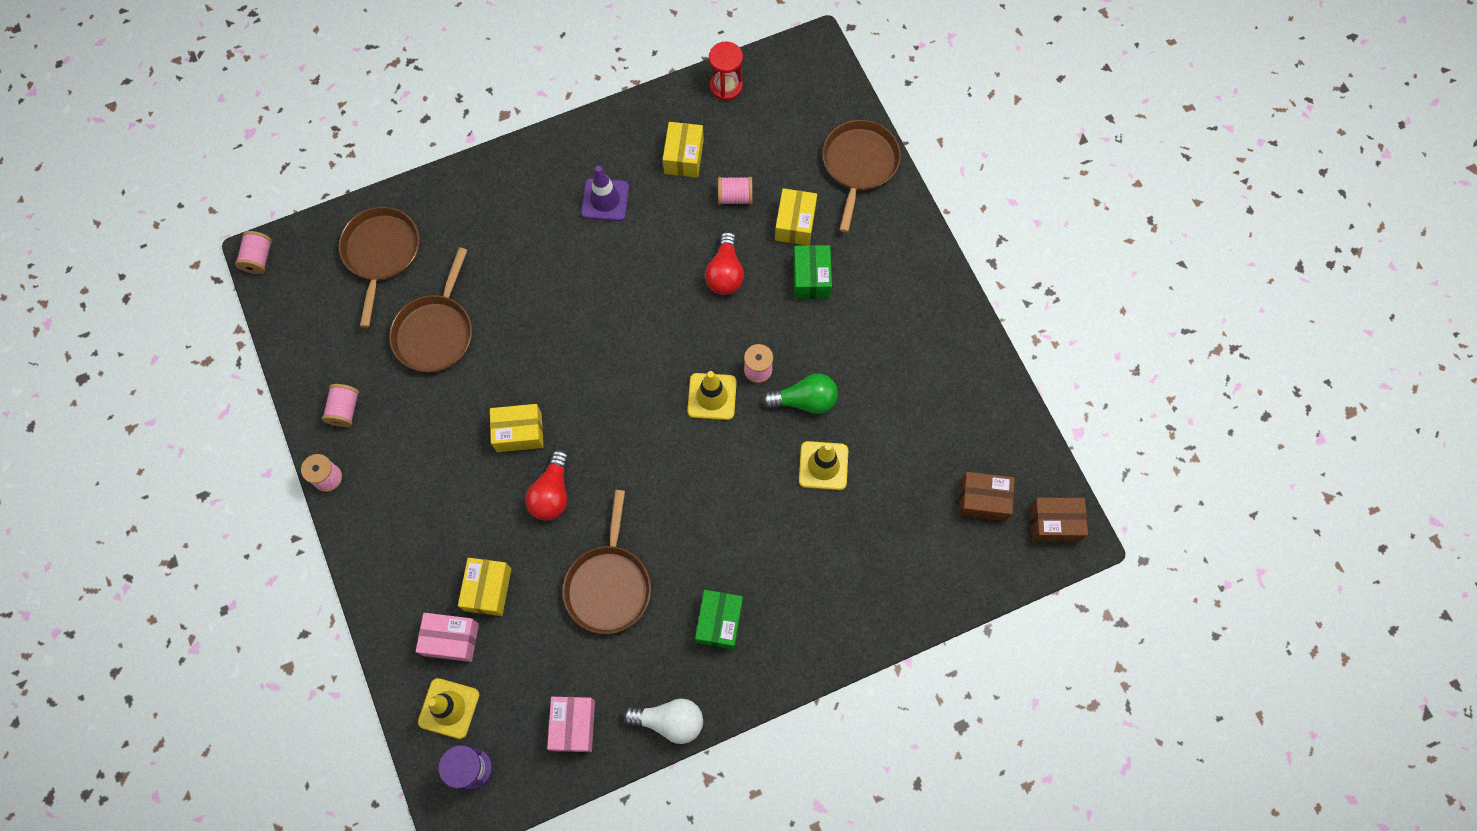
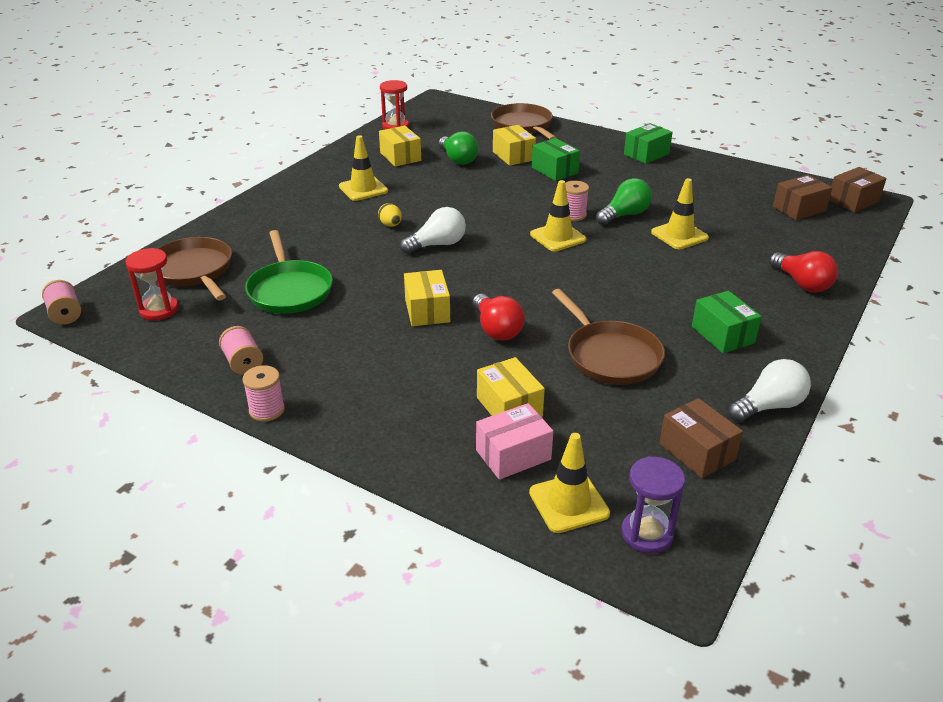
camera: 35 degrees left, 35 degrees down
brown pan [389,247,472,372] -> green pan [245,230,333,314]
yellow box [490,404,543,452] -> yellow box turned 60 degrees counterclockwise [404,270,450,326]
pink box [547,697,595,752] -> brown box [660,398,743,478]
purple traffic cone [581,166,629,221] -> yellow traffic cone [339,135,388,201]
red light bulb [705,232,744,295] -> red light bulb moved to [769,251,838,292]
pink spool [718,177,752,205] -> green light bulb [439,131,478,165]
none -> red hourglass [126,248,179,321]
none -> yellow egg [378,203,402,227]
none -> white light bulb [400,207,466,254]
none -> green box [624,123,673,164]

